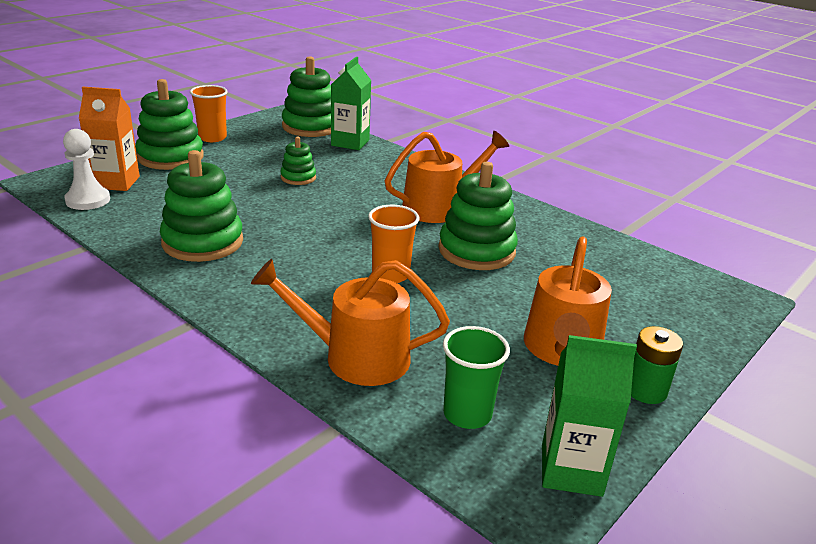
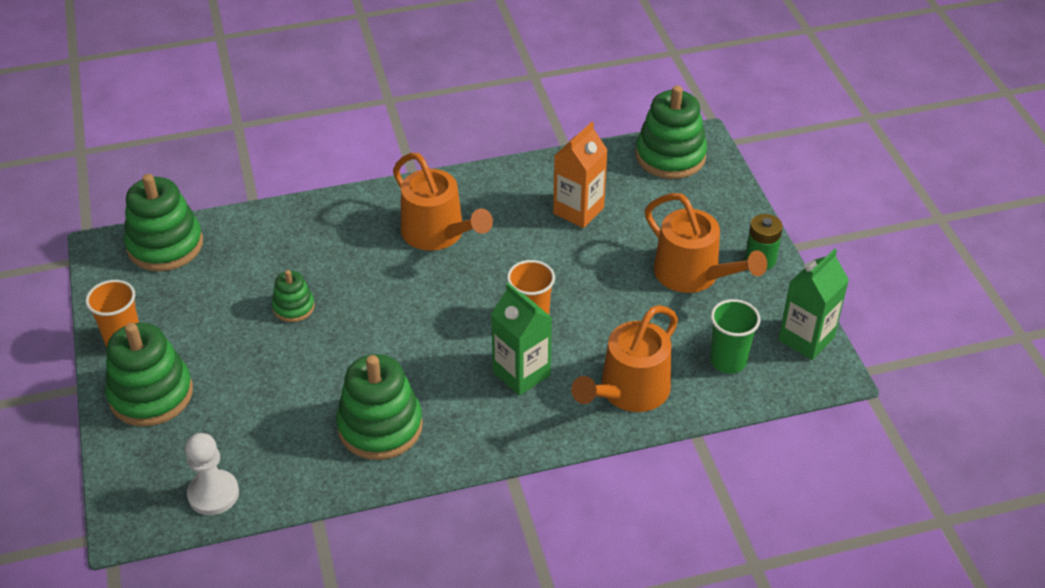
camera: 55 degrees left, 15 degrees up
orange carton [79,87,140,191] -> orange carton moved to [553,122,608,228]
green carton [331,57,371,150] -> green carton moved to [491,283,552,396]
orange watering can [385,131,509,223] -> orange watering can turned 135 degrees clockwise [393,153,493,251]
green stacking toy [438,162,518,270] -> green stacking toy moved to [636,85,707,179]

